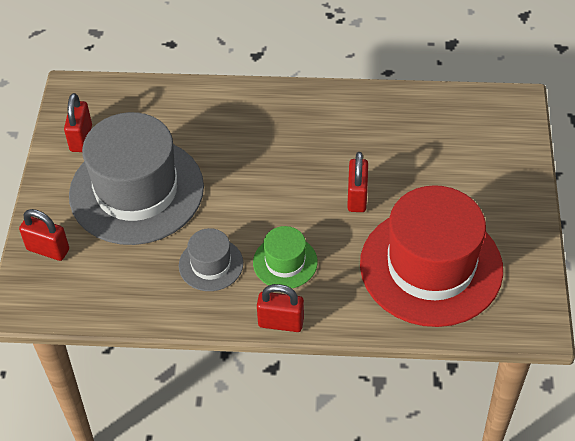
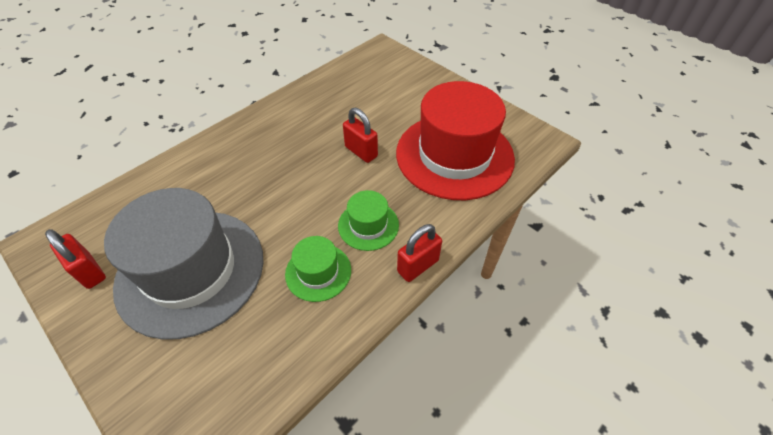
camera: 50 degrees left, 0 degrees up
red padlock [19,209,69,261] -> none
grey hat [179,228,243,291] -> green hat [285,236,351,302]

